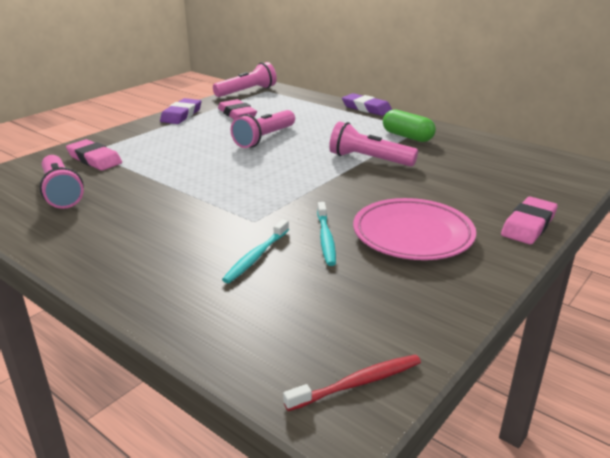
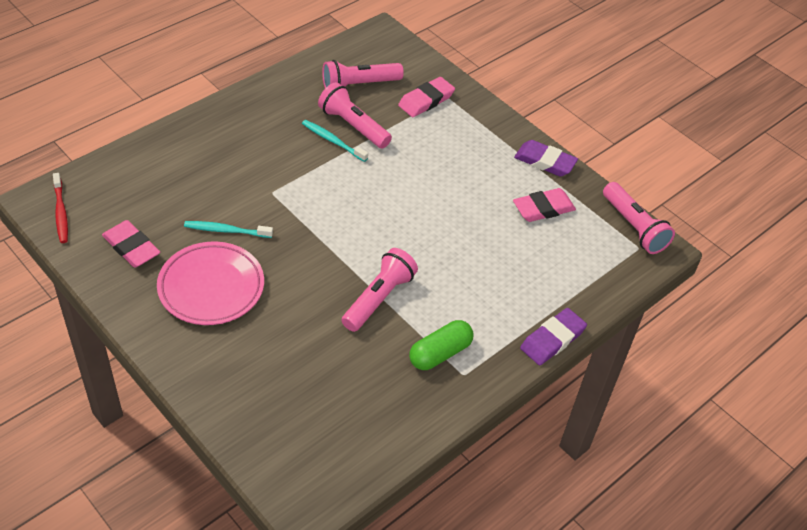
camera: 95 degrees right, 20 degrees up
turquoise toothbrush [222,219,289,283] -> turquoise toothbrush moved to [302,120,368,162]
pink flashlight [231,110,295,148] -> pink flashlight moved to [318,82,392,149]
pink eraser [501,197,558,245] -> pink eraser moved to [102,220,160,268]

